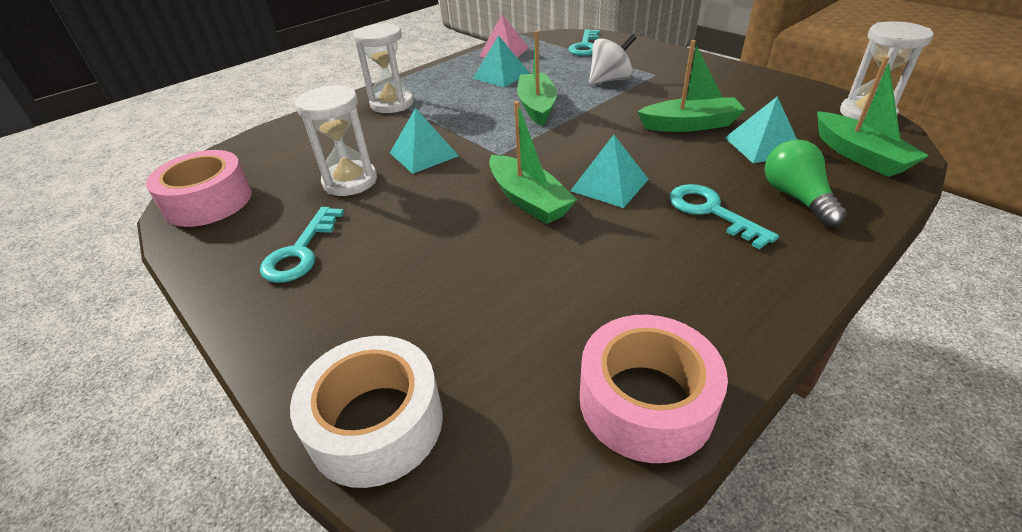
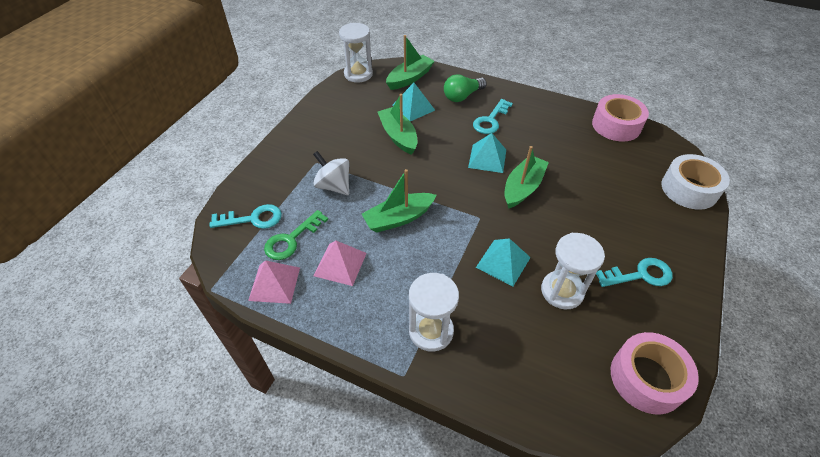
camera: 115 degrees left, 10 degrees up
turquoise pyramid [473,35,529,87] -> pink pyramid [314,241,367,286]
none -> green key [264,210,328,260]

